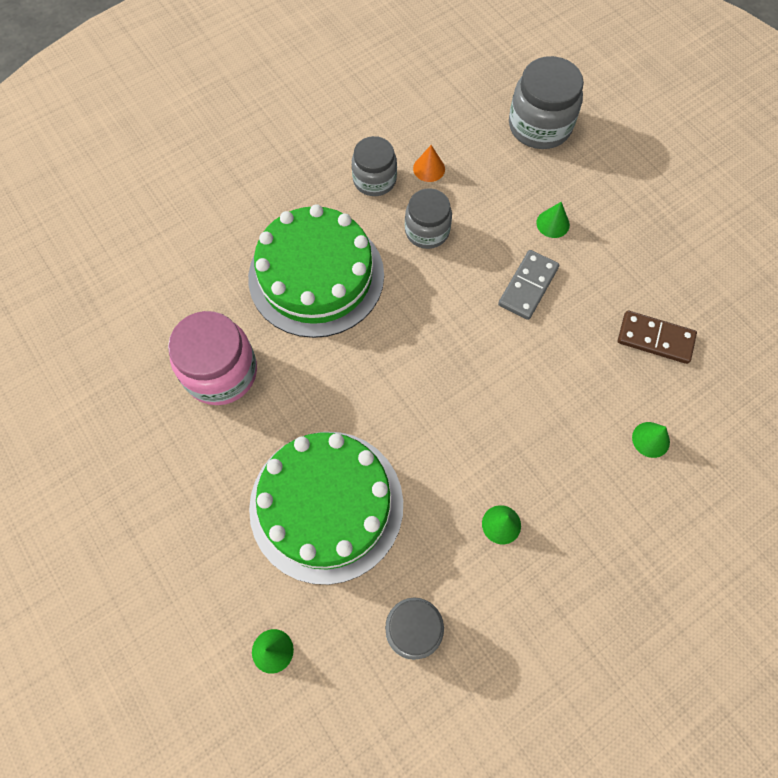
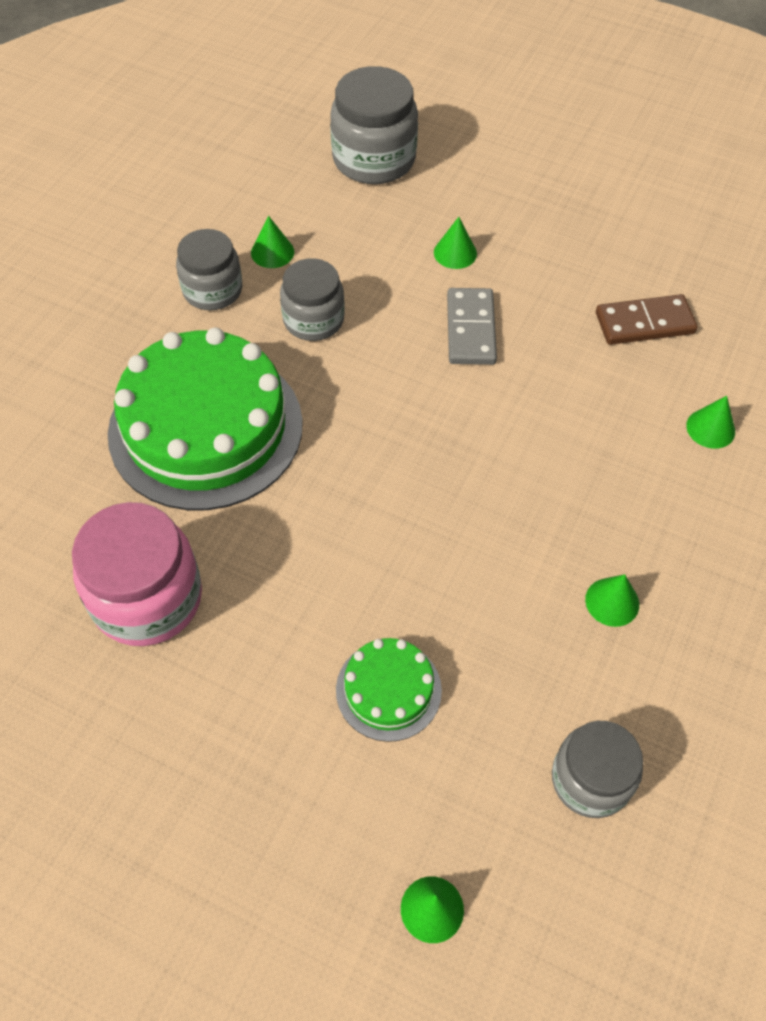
camera: 30 degrees left, 10 degrees down
green cake [249,432,403,585] -> green cake [336,638,442,742], size x0.47
orange cone [413,145,445,182] -> green cone [251,216,294,268]

